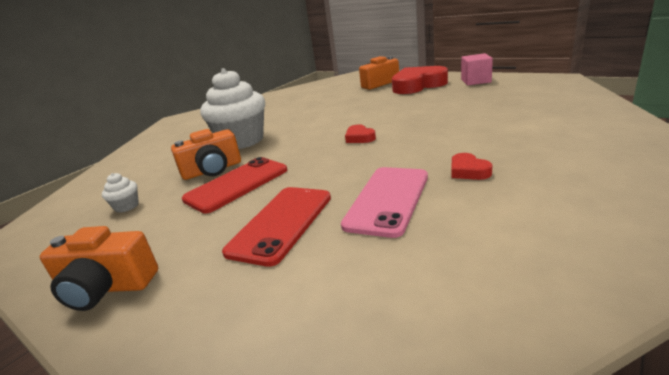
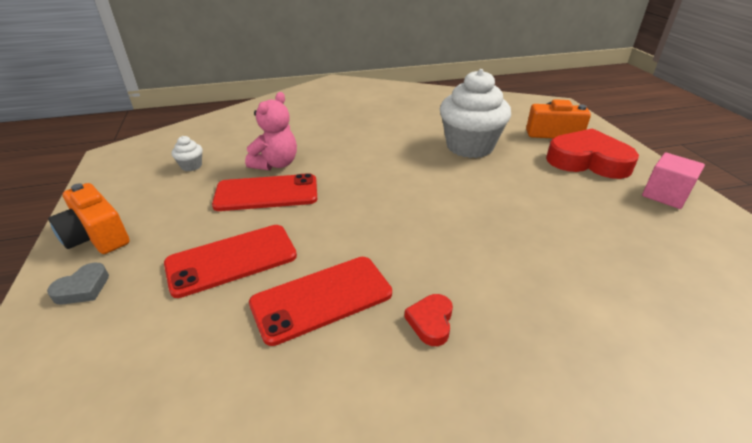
camera: 35 degrees right, 10 degrees up
orange camera [171,129,241,180] -> pink teddy bear [245,92,297,170]
white cupcake [200,68,265,149] -> white cupcake moved to [440,69,511,158]
pink phone [341,167,428,238] -> red phone [249,257,392,346]
red heart [345,124,376,143] -> none
none -> grey heart [47,262,109,305]

